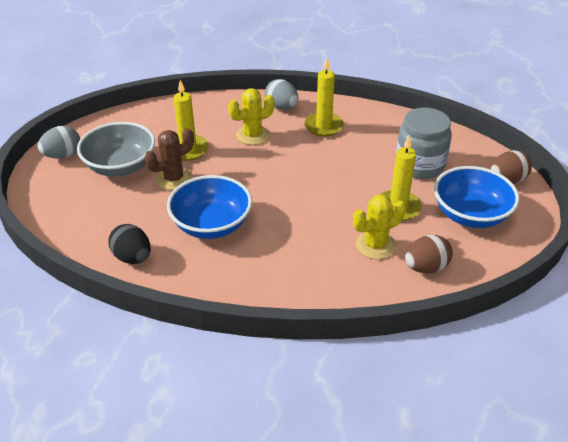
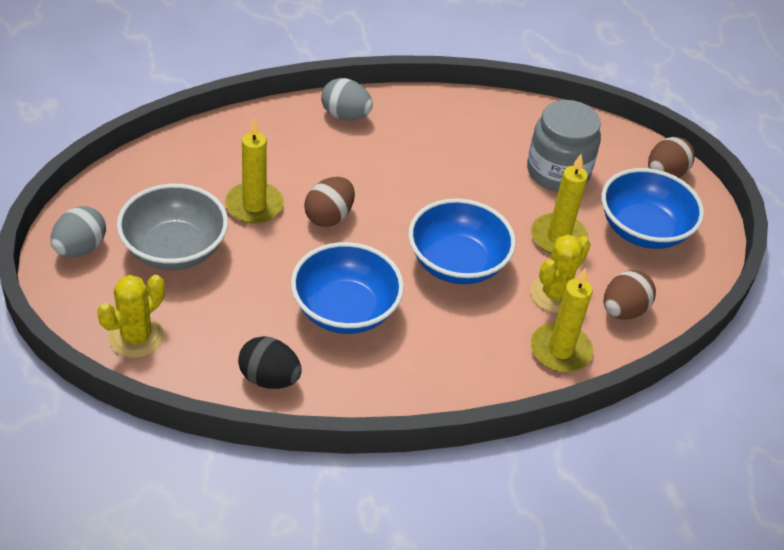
camera: 25 degrees left, 5 degrees up
brown cactus [144,128,194,190] -> none
yellow cactus [228,88,274,145] -> yellow cactus moved to [97,275,165,358]
yellow candle [304,58,344,137] -> yellow candle moved to [531,268,593,372]
none -> brown egg [304,177,355,227]
none -> blue bowl [408,198,516,284]

